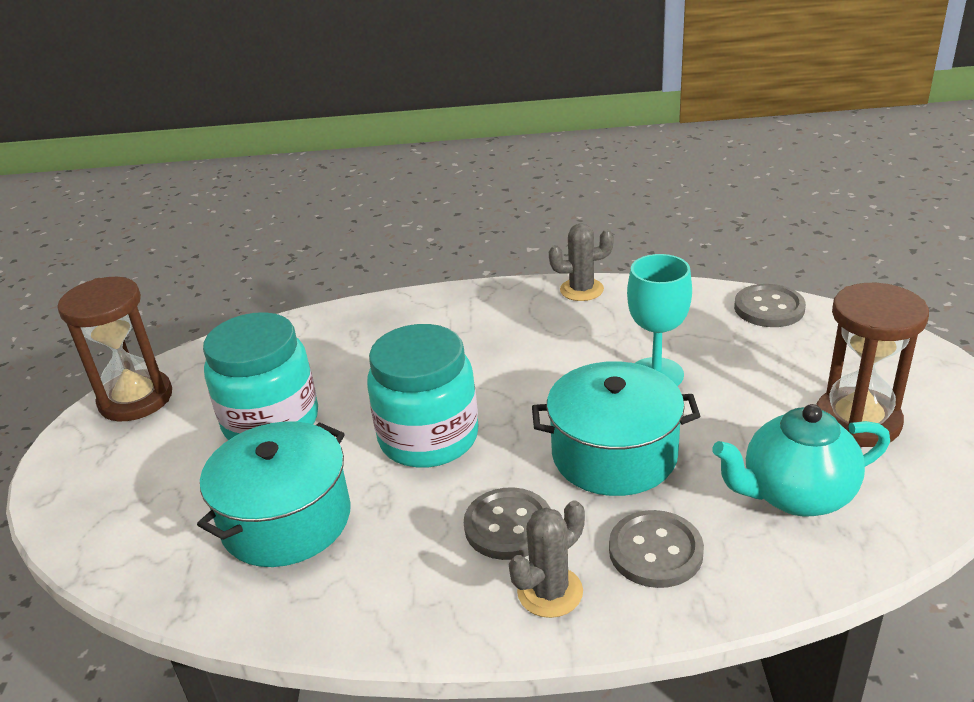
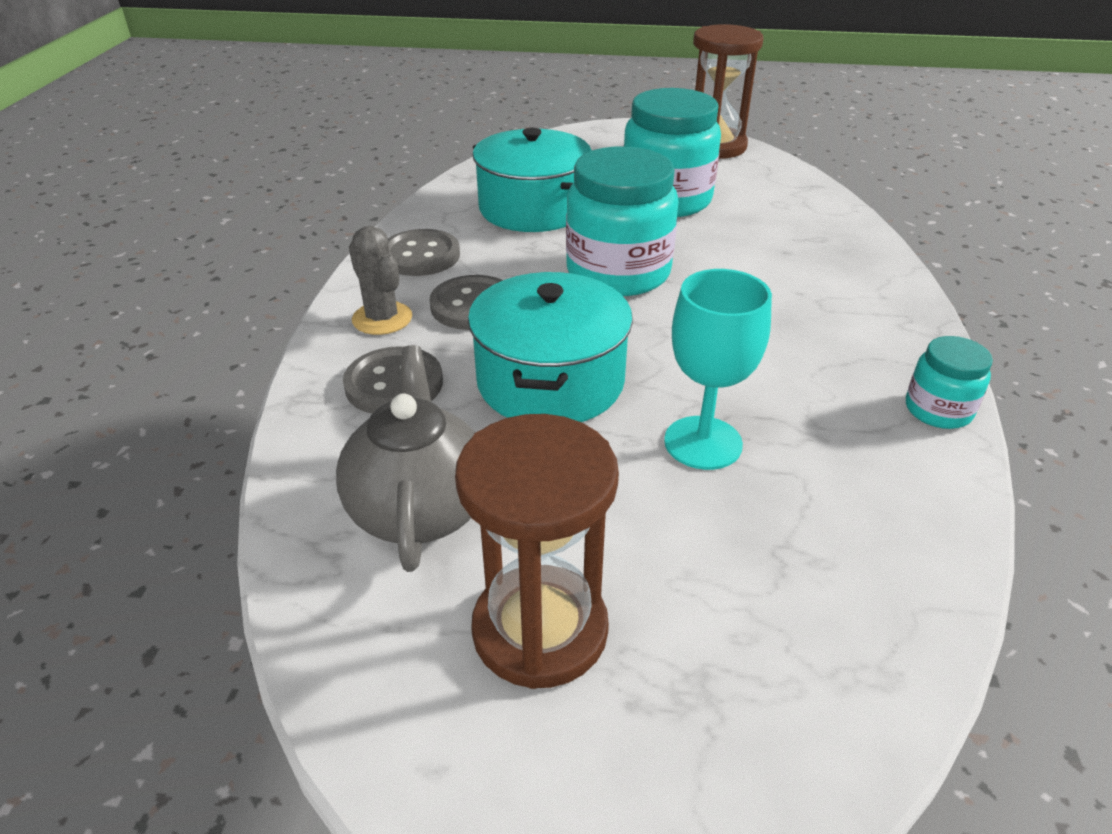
camera: 95 degrees right, 5 degrees up
grey cactus [549,223,614,301] -> turquoise jar [906,336,993,429]
turquoise teapot [712,404,890,516] -> grey teapot [336,345,476,572]
grey button [734,284,806,327] -> grey button moved to [388,229,460,276]

